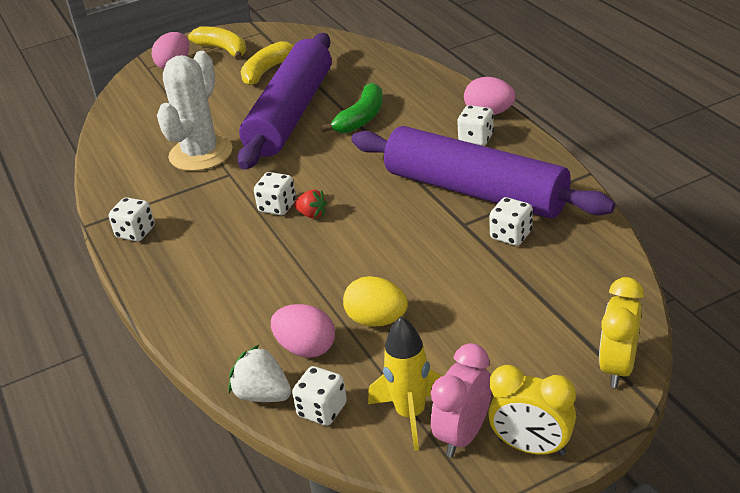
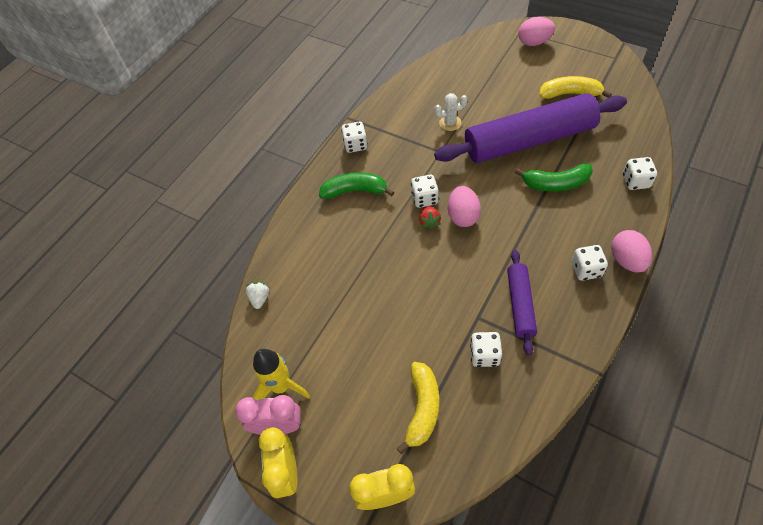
camera: 60 degrees right, 20 degrees up
white cactus [157,51,233,171] -> white cactus [435,93,468,131], size x0.46
yellow banana [188,27,246,60] -> yellow banana moved to [397,362,439,454]
white strawberry [228,344,291,402] -> white strawberry [245,282,269,309], size x0.66
pink egg [271,304,335,358] -> pink egg moved to [448,186,481,227]
white dice [292,366,347,426] -> white dice moved to [623,157,657,190]
yellow egg [343,276,408,327] -> none
purple rolling pin [351,126,615,219] -> purple rolling pin [507,250,537,355], size x0.49
none -> green banana [319,172,394,199]

